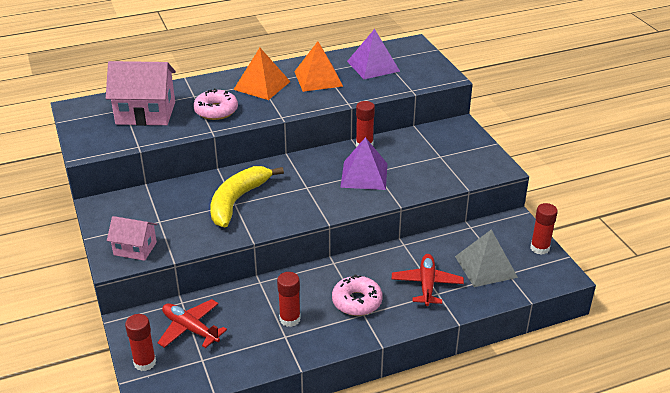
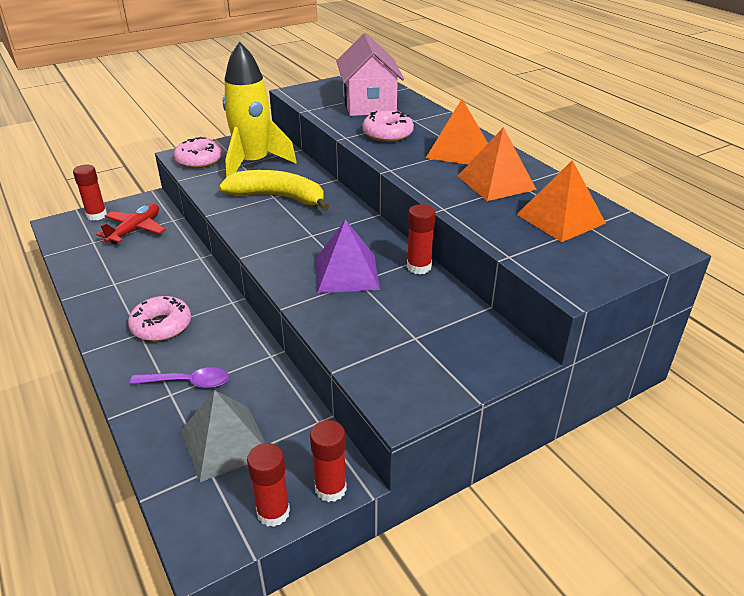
camera: 80 degrees right, 0 degrees up
pink house [107,216,157,261] -> pink donut [174,137,223,168]
red glue stick [277,272,301,327] -> red glue stick moved to [310,420,347,502]
purple pyramid [347,29,400,79] -> orange pyramid [516,160,606,242]
red plane [392,254,464,306] -> purple spoon [130,367,229,388]
none -> yellow rocket [223,41,297,178]

